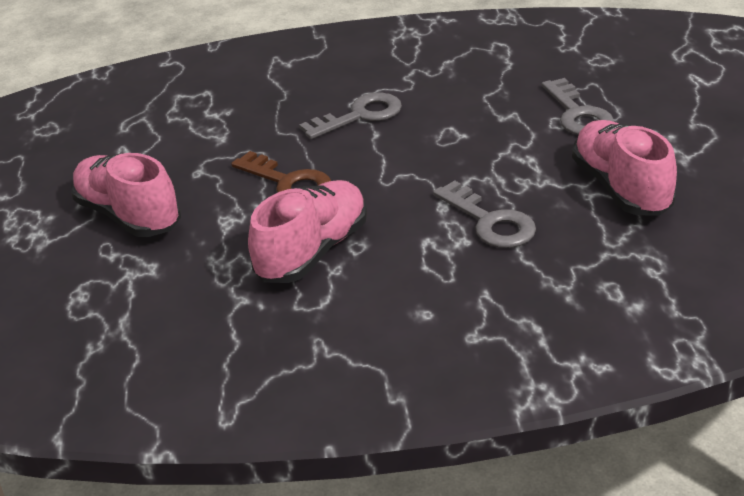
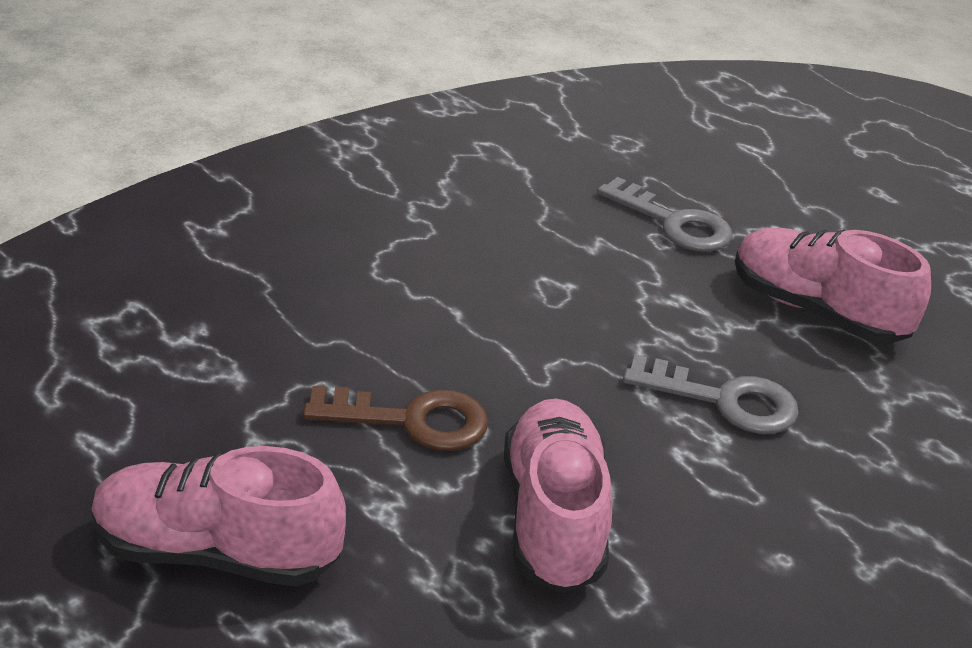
camera: 40 degrees left, 0 degrees up
grey key [299,93,402,139] -> none

